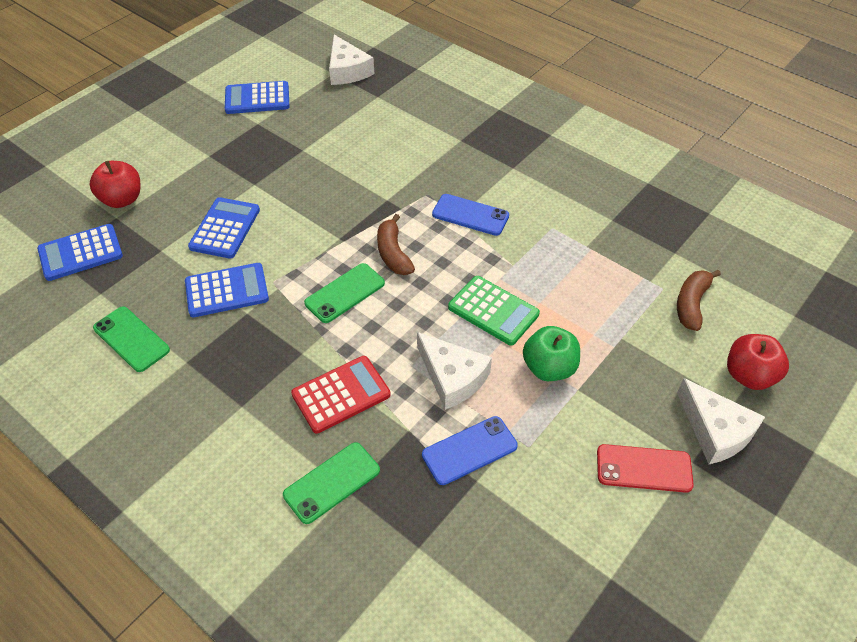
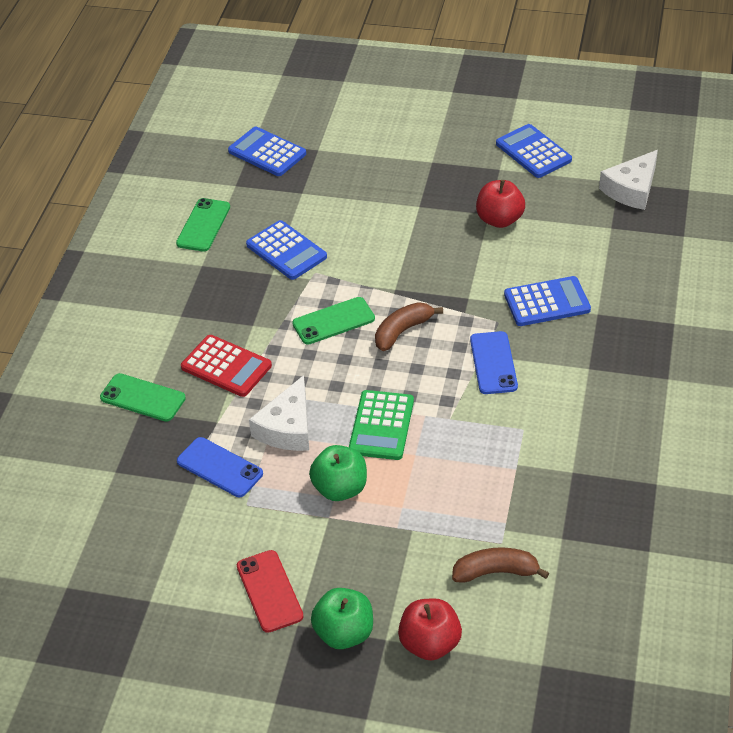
camera: 65 degrees right, 5 degrees down
red apple [90,161,140,208] -> red apple moved to [476,180,525,228]
blue calculator [188,197,260,259] -> blue calculator moved to [504,276,591,326]
green phone [304,263,385,323] -> green phone turned 45 degrees counterclockwise [292,297,375,345]
white cheese [677,378,765,464] -> green apple [311,588,373,649]

